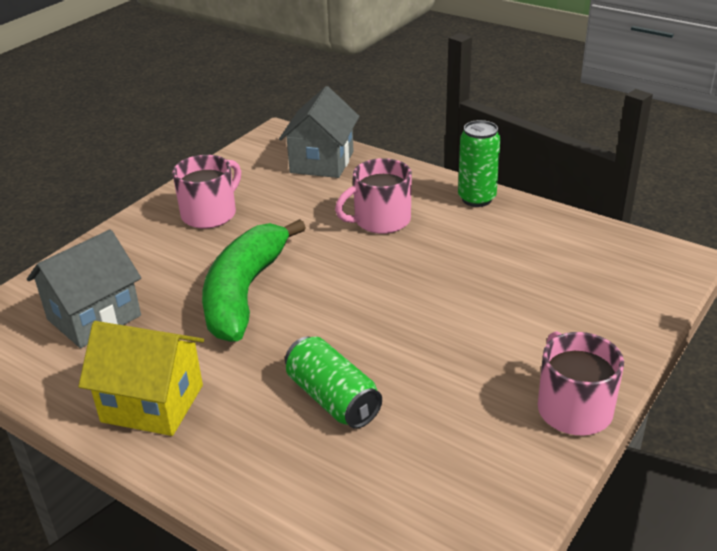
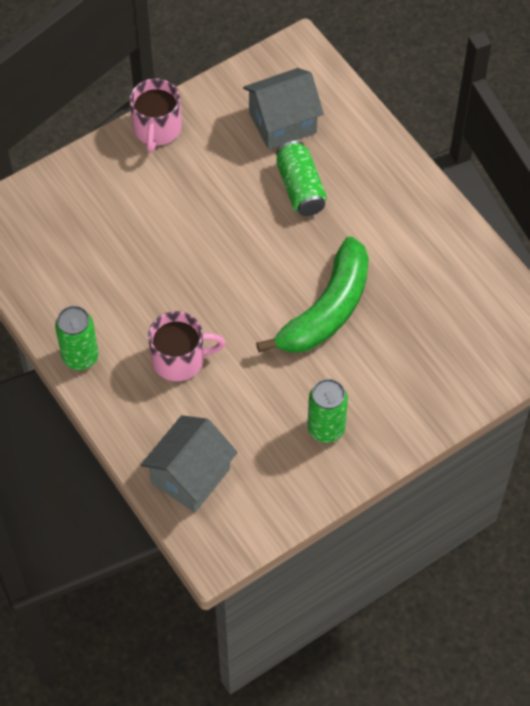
camera: 160 degrees left, 25 degrees up
grey house [27,229,141,348] -> grey house moved to [243,68,324,150]
yellow house [78,321,204,436] -> none
pink mug [173,155,241,229] -> green can [307,379,348,443]

